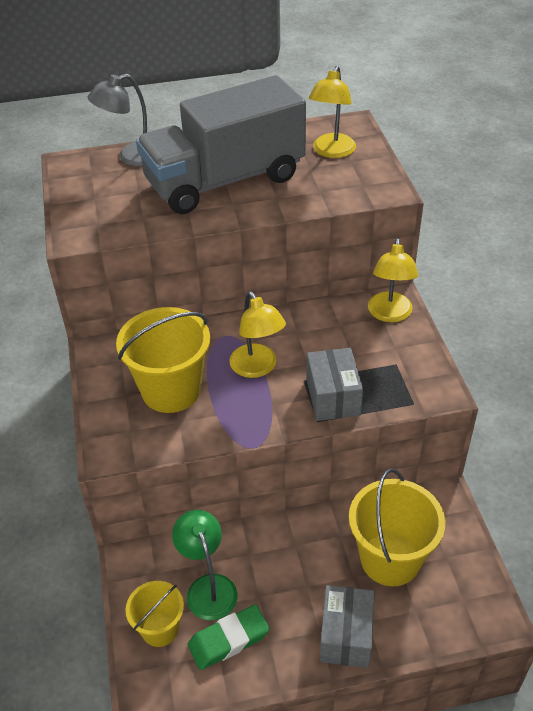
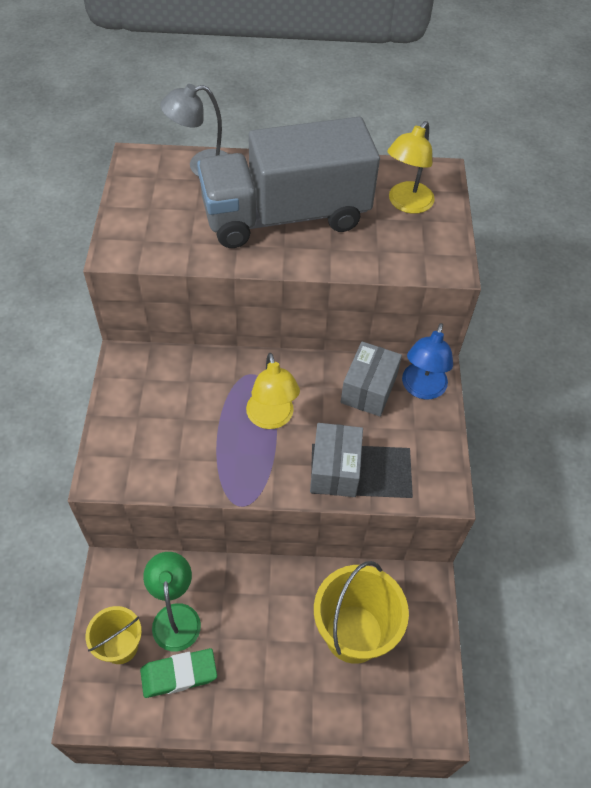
camera: 10 degrees right, 10 degrees up
yellow bucket [116,307,210,413] -> none
grey box [320,585,375,668] -> grey box moved to [341,341,402,417]
yellow lamp [368,238,418,322] -> blue lamp [402,323,453,399]

